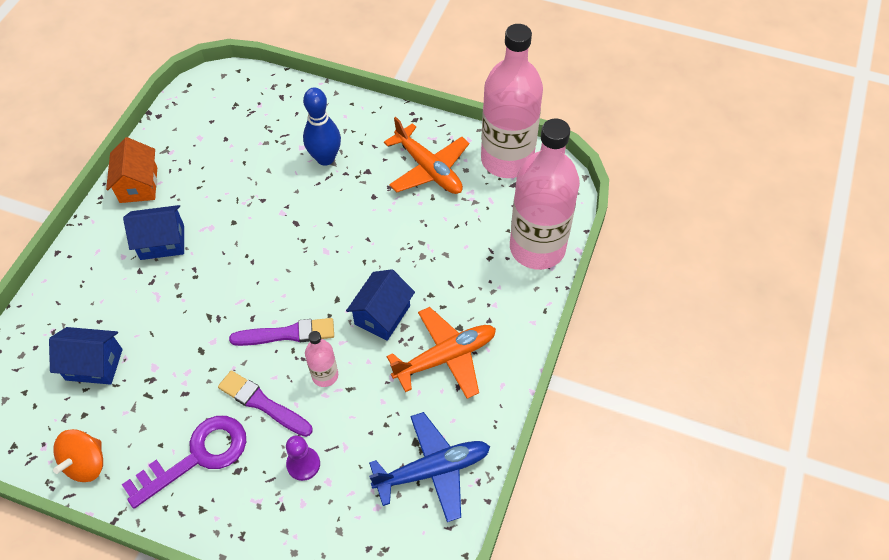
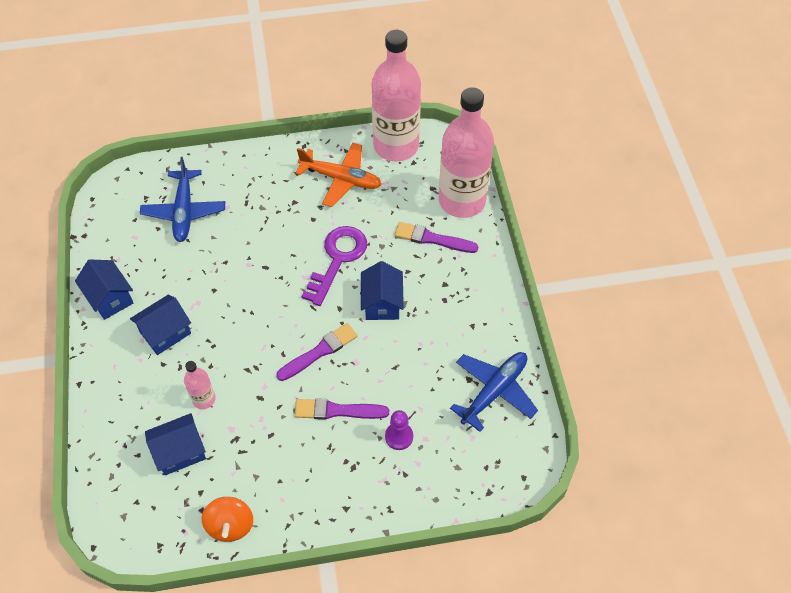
camera: 30 degrees left, 0 degrees up
orange house [106,137,157,203] -> blue house [75,259,133,320]
purple key [122,416,246,509] -> purple key moved to [302,226,367,306]
blue bowling pin [303,88,341,166] -> none
pink bottle [305,331,338,387] -> pink bottle moved to [184,361,216,409]
orange plane [387,307,496,399] -> none
none -> blue plane [140,157,225,242]
none -> purple brush [394,222,478,253]

